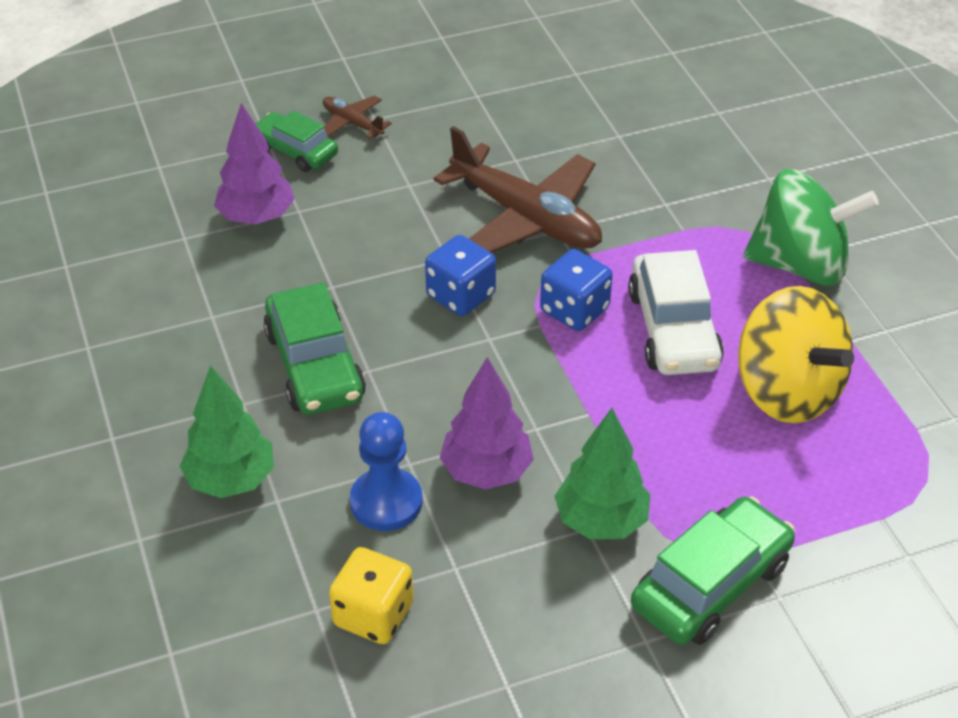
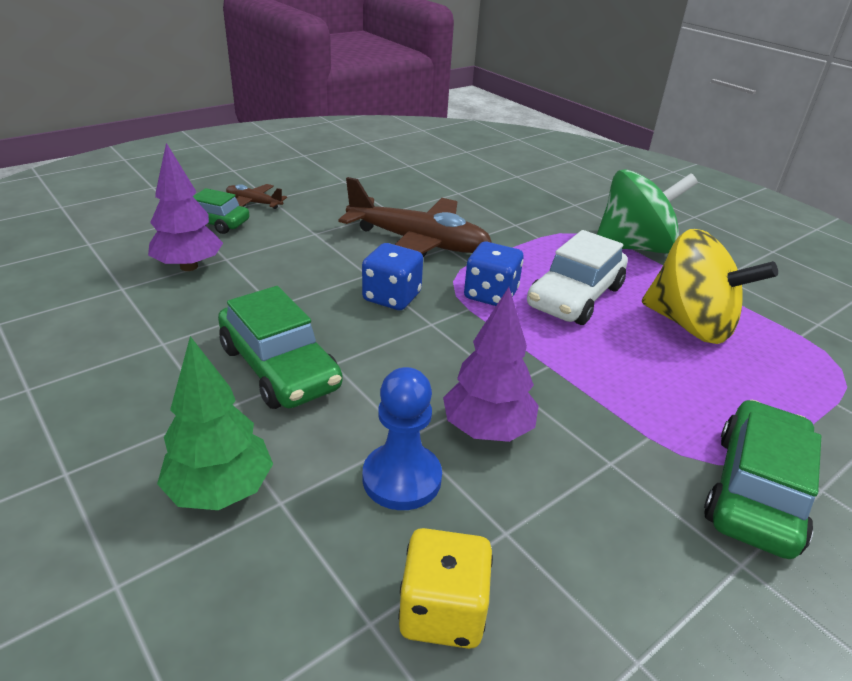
camera: 20 degrees left, 10 degrees down
green tree [554,408,651,539] -> none
white car [628,250,724,375] -> white car turned 60 degrees clockwise [527,230,628,325]

